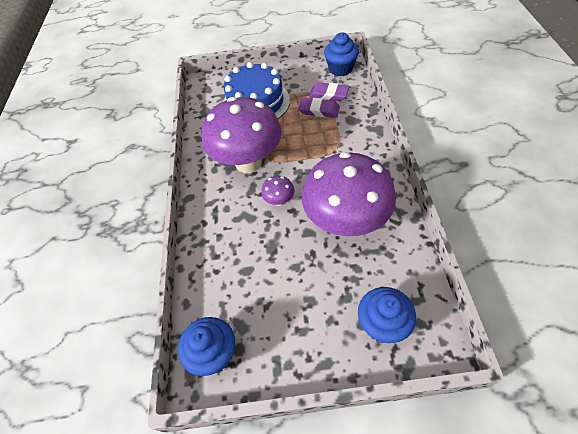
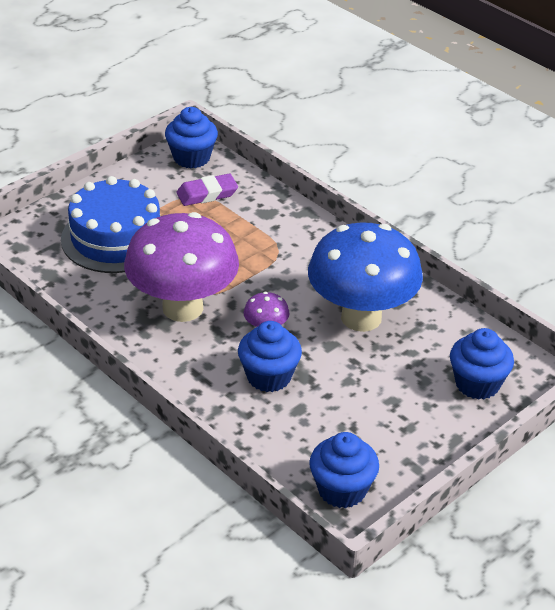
camera: 45 degrees left, 15 degrees down
purple eraser [298,98,340,118] -> none
purple mushroom [302,152,396,236] -> blue mushroom [308,222,423,332]
none -> blue cupcake [238,321,302,392]

